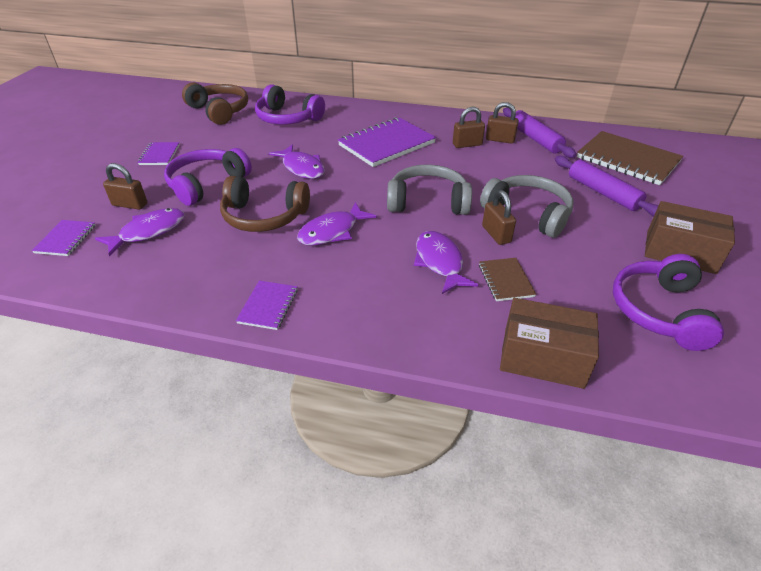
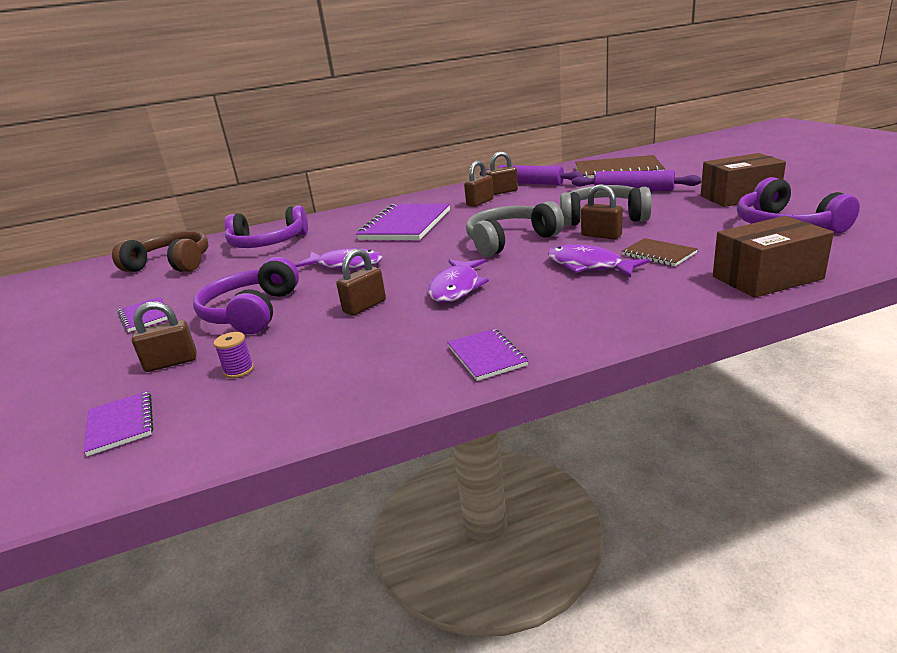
camera: 30 degrees left, 15 degrees down
purple fish [95,208,185,257] -> purple spool [214,332,254,378]
brown headphones [220,176,310,232] -> brown padlock [336,249,386,316]

